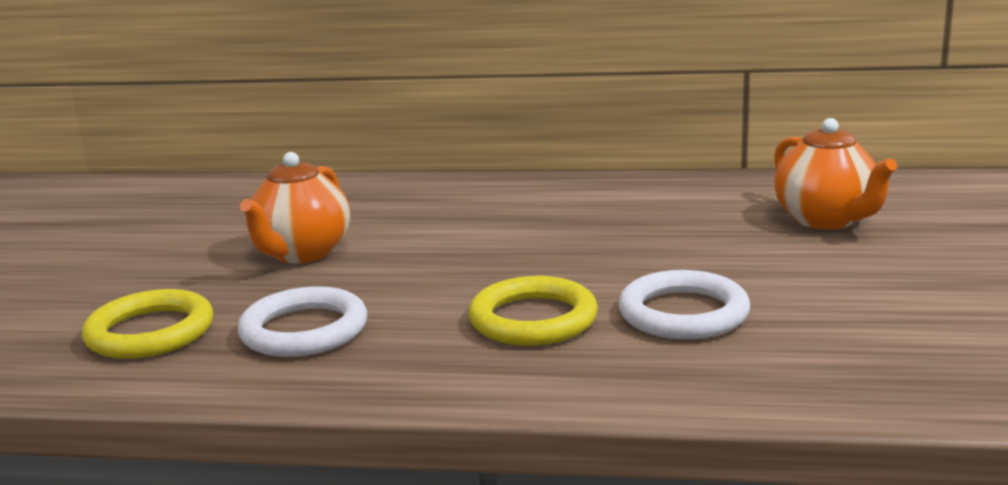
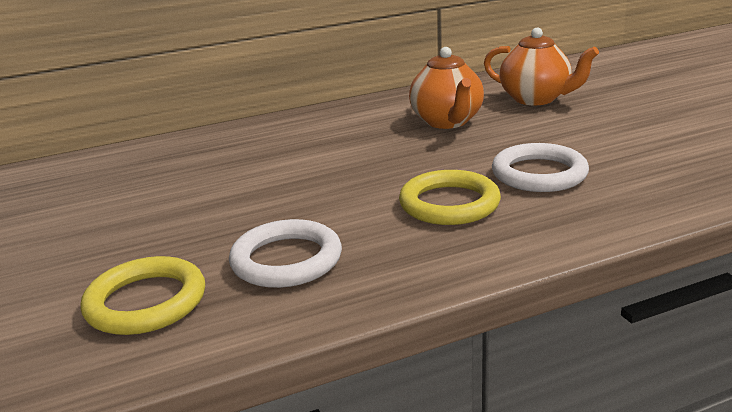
camera: 30 degrees left, 5 degrees up
orange teapot [240,152,350,264] -> orange teapot moved to [409,47,484,129]

